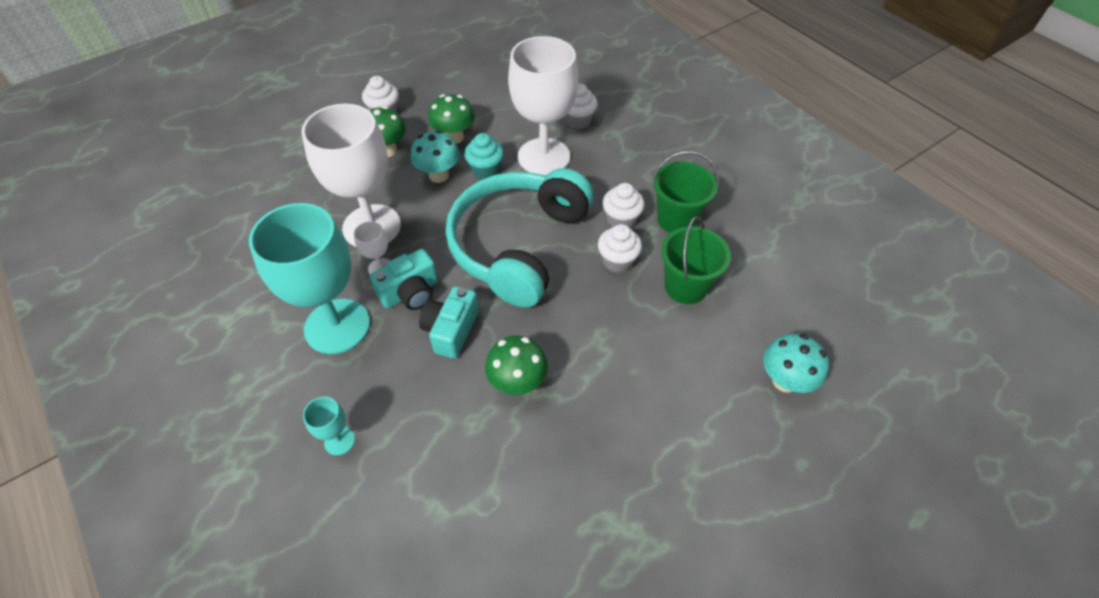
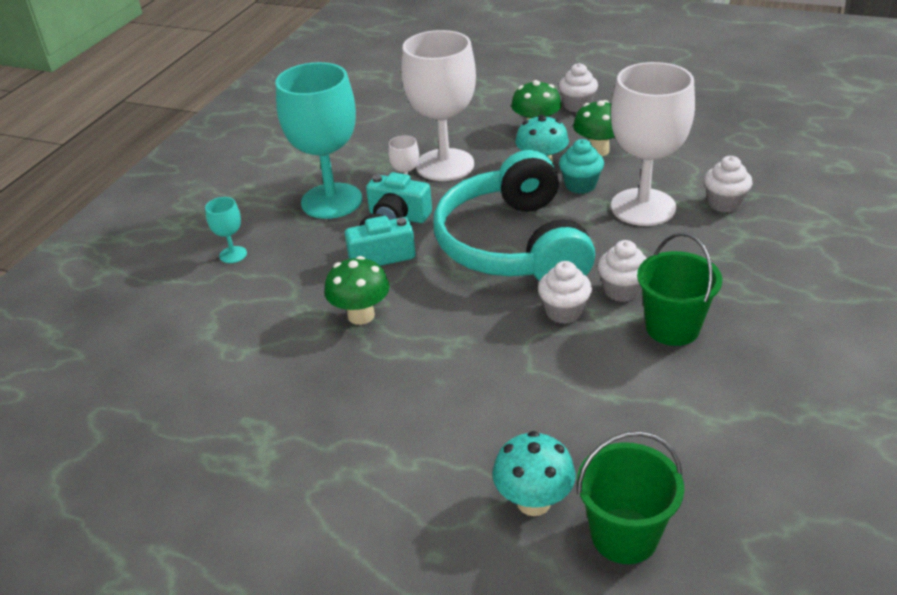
camera: 60 degrees right, 15 degrees down
turquoise headphones [446,168,594,308] -> turquoise headphones turned 90 degrees counterclockwise [433,150,595,281]
green bucket [661,216,731,304] -> green bucket moved to [577,431,684,564]

